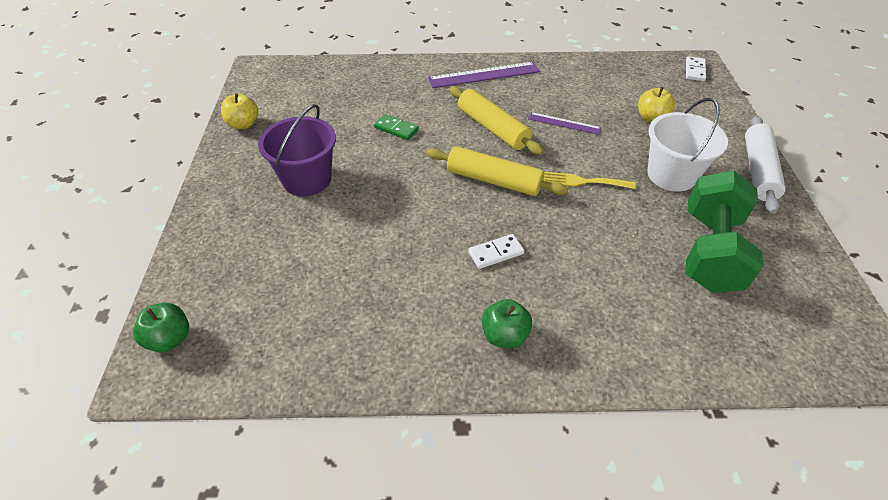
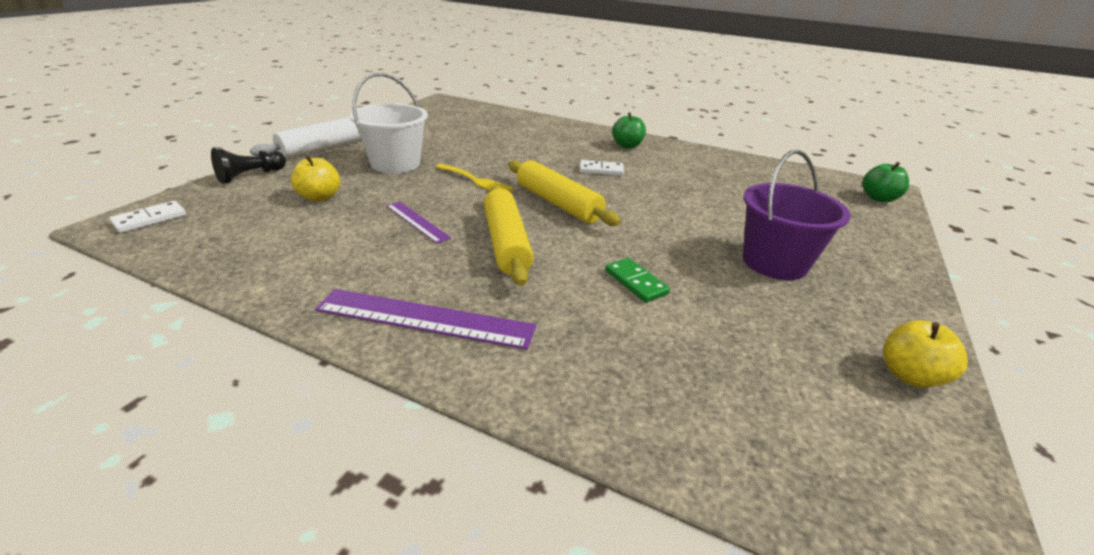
camera: 155 degrees left, 15 degrees down
green dumbbell [685,171,763,293] -> none
none -> black pawn [211,147,286,184]

